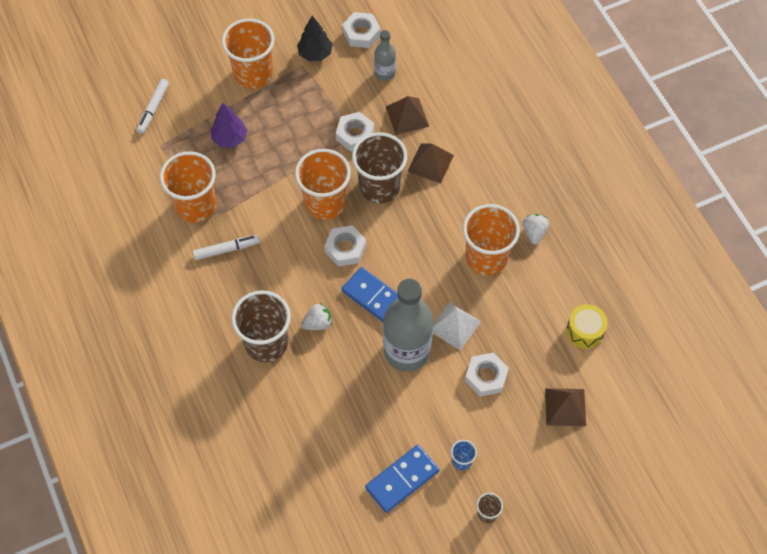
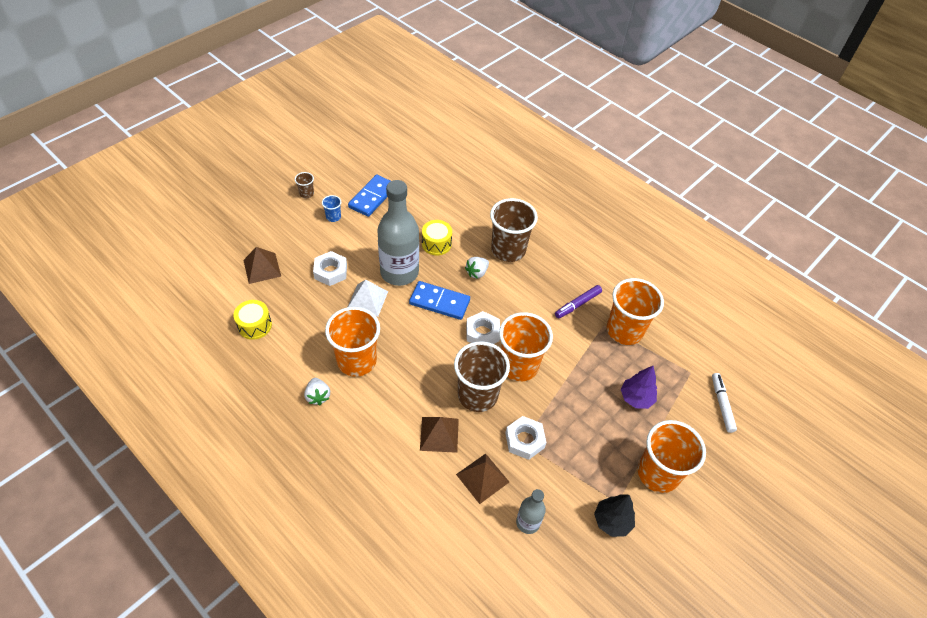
camera: 155 degrees right, 10 degrees down
white marker [193,235,260,260] -> purple marker [555,285,602,319]
white nut [342,12,381,48] -> none
none -> yellow drum [422,220,452,255]

